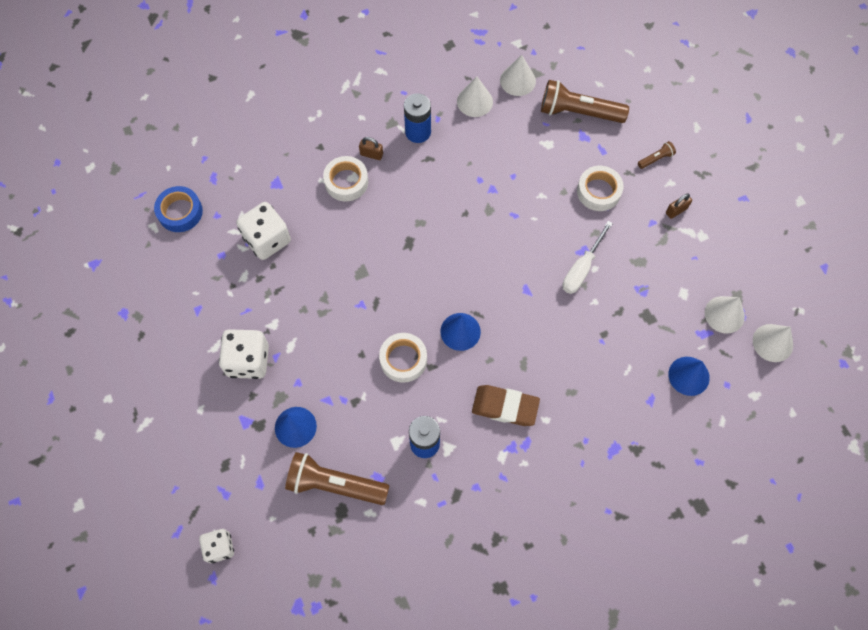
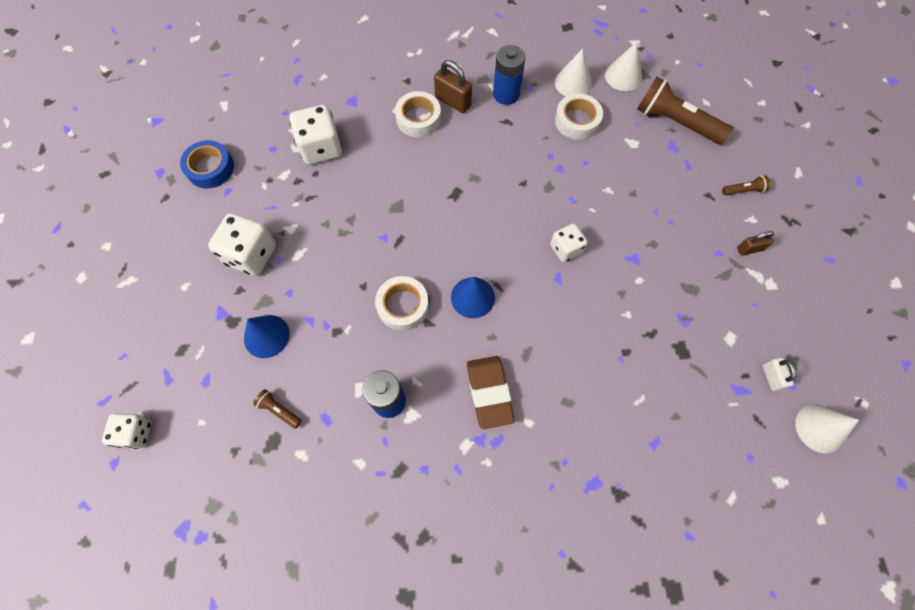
camera: 20 degrees right, 0 degrees up
blue tape [154,186,203,232] -> blue tape moved to [180,140,234,188]
brown flashlight [285,452,389,505] -> brown flashlight [253,389,302,429], size x0.44
brown padlock [359,137,383,160] -> brown padlock [434,60,472,113], size x1.61
brown eraser [472,385,540,426] -> brown eraser turned 45 degrees clockwise [467,356,515,429]
white screwdriver [562,221,613,294] -> none
white tape [577,166,624,211] -> white tape moved to [555,93,603,140]
blue cone [668,357,710,396] -> none
white cone [705,296,745,333] -> white padlock [762,358,796,391]
none -> white dice [550,223,588,262]

